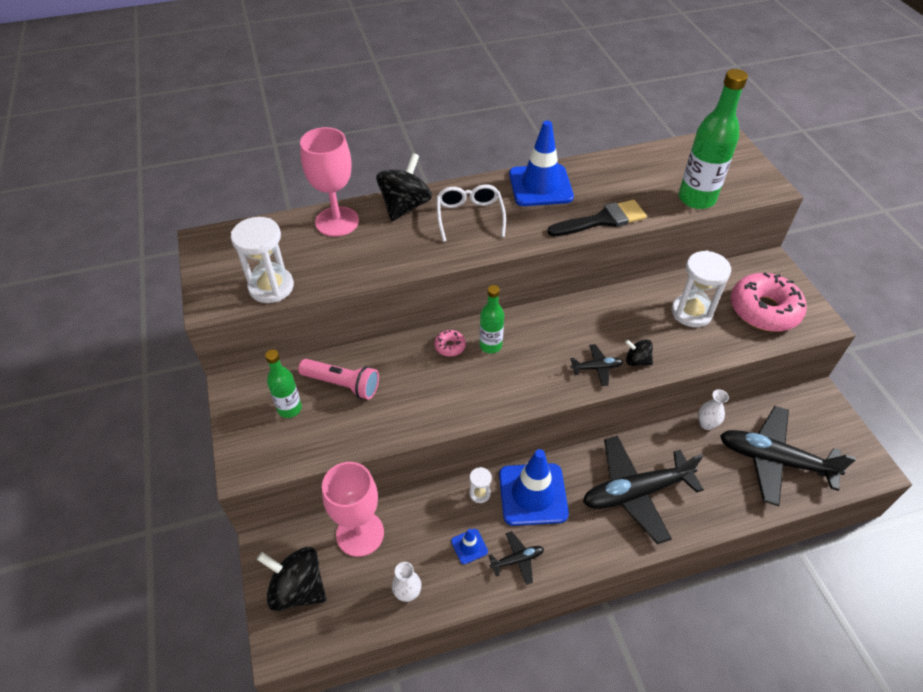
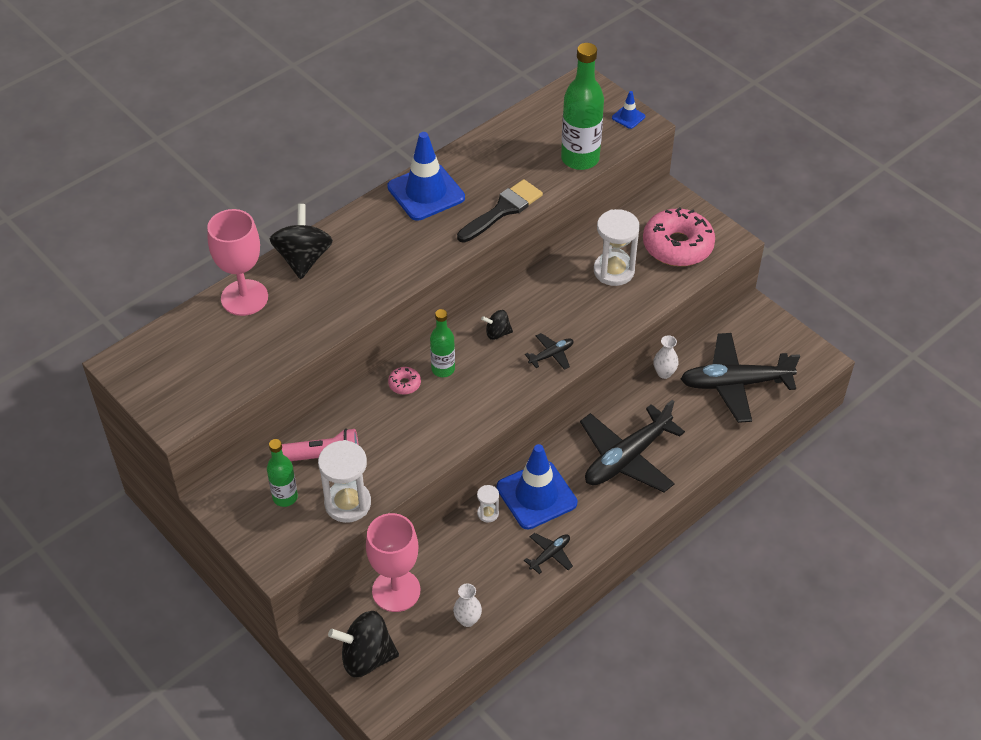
camera: 25 degrees left, 0 degrees up
white hourglass [231,217,294,303] -> white hourglass moved to [318,440,371,523]
white glasses [436,184,506,242] -> none
blue traffic cone [451,529,488,564] -> blue traffic cone moved to [612,91,645,129]
black spinning top [625,339,653,366] -> black spinning top moved to [481,310,513,340]

